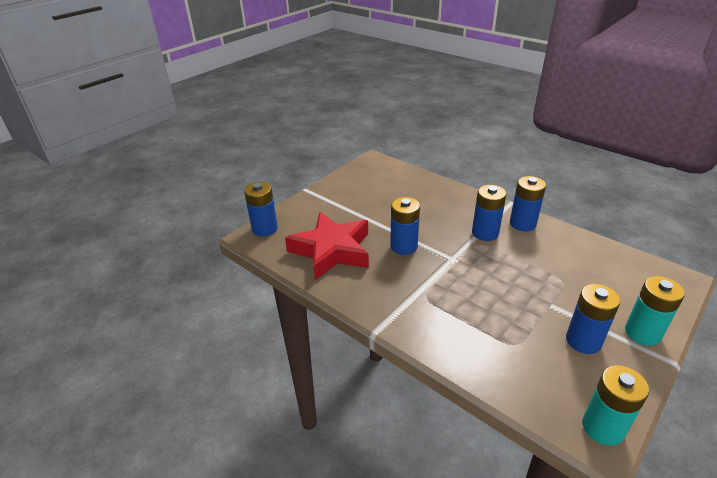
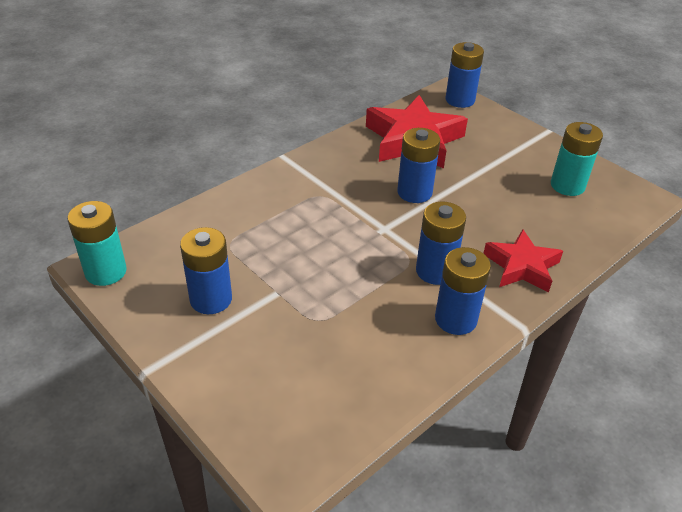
camera: 95 degrees right, 5 degrees up
turquoise battery [625,276,685,346] -> turquoise battery moved to [551,122,603,196]
none -> red star [484,229,563,293]

